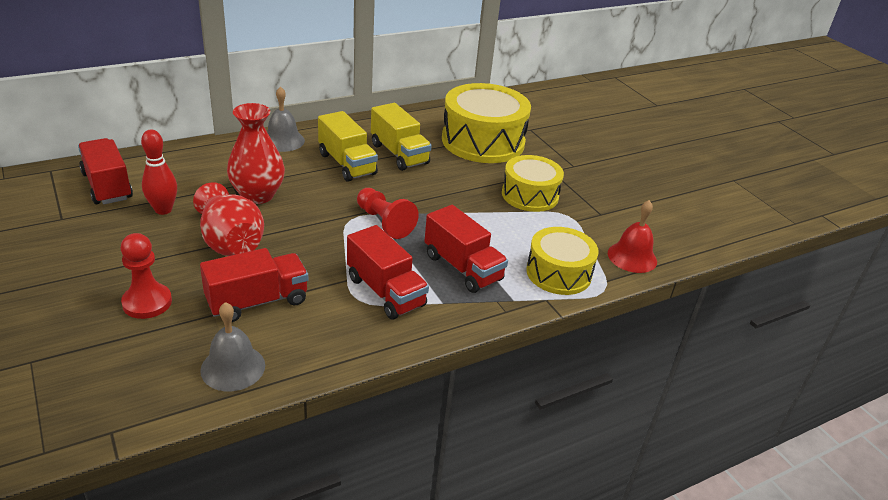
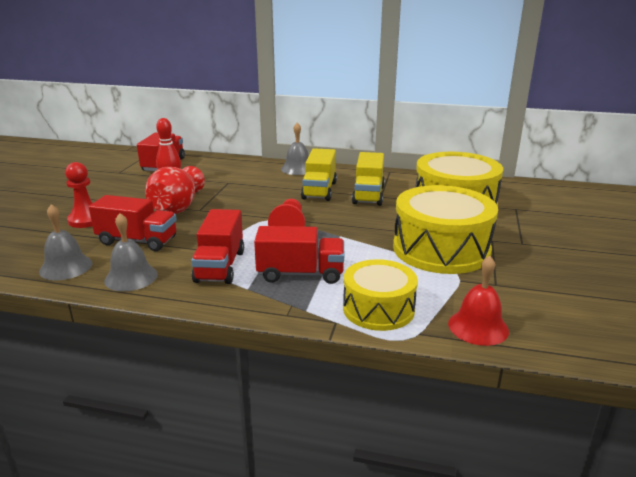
camera: 45 degrees right, 10 degrees down
red vase [227,103,285,204] -> none
red truck [424,205,508,293] -> red truck turned 90 degrees counterclockwise [254,226,344,284]
yellow drum [502,155,564,212] -> yellow drum [393,185,498,274], size x1.61
none -> grey bell [104,213,158,291]

